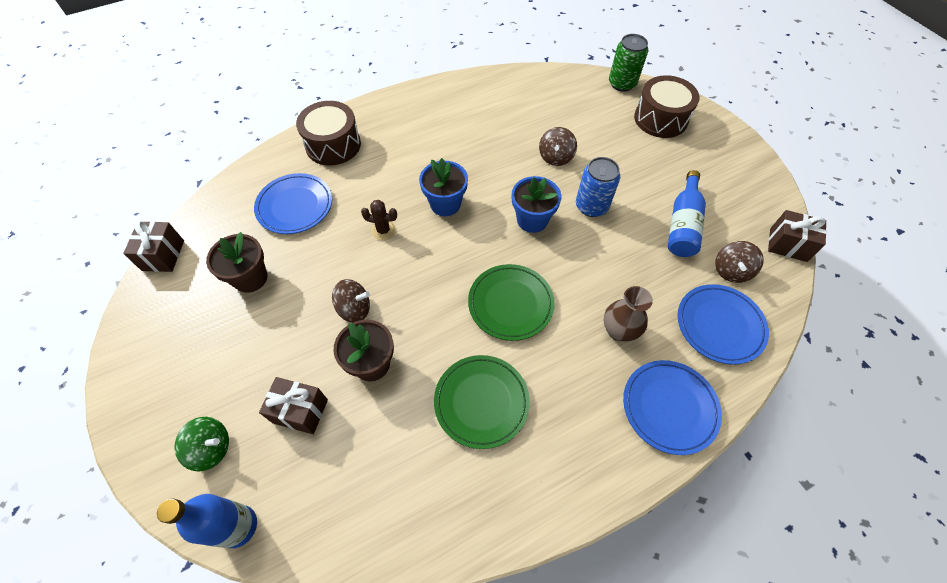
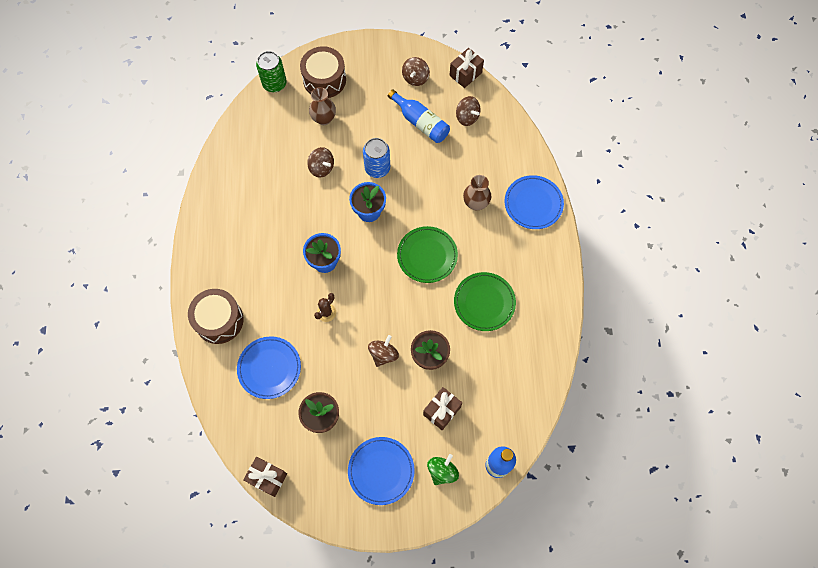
camera: 65 degrees left, 10 degrees up
blue plate [677,284,769,364] -> blue plate moved to [348,437,415,505]
none -> brown vase [309,87,336,125]
none -> brown spinning top [402,57,430,86]

